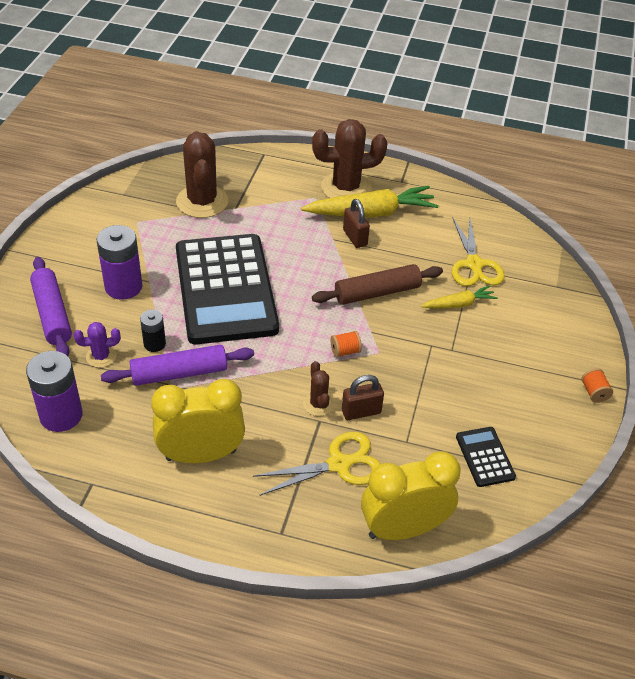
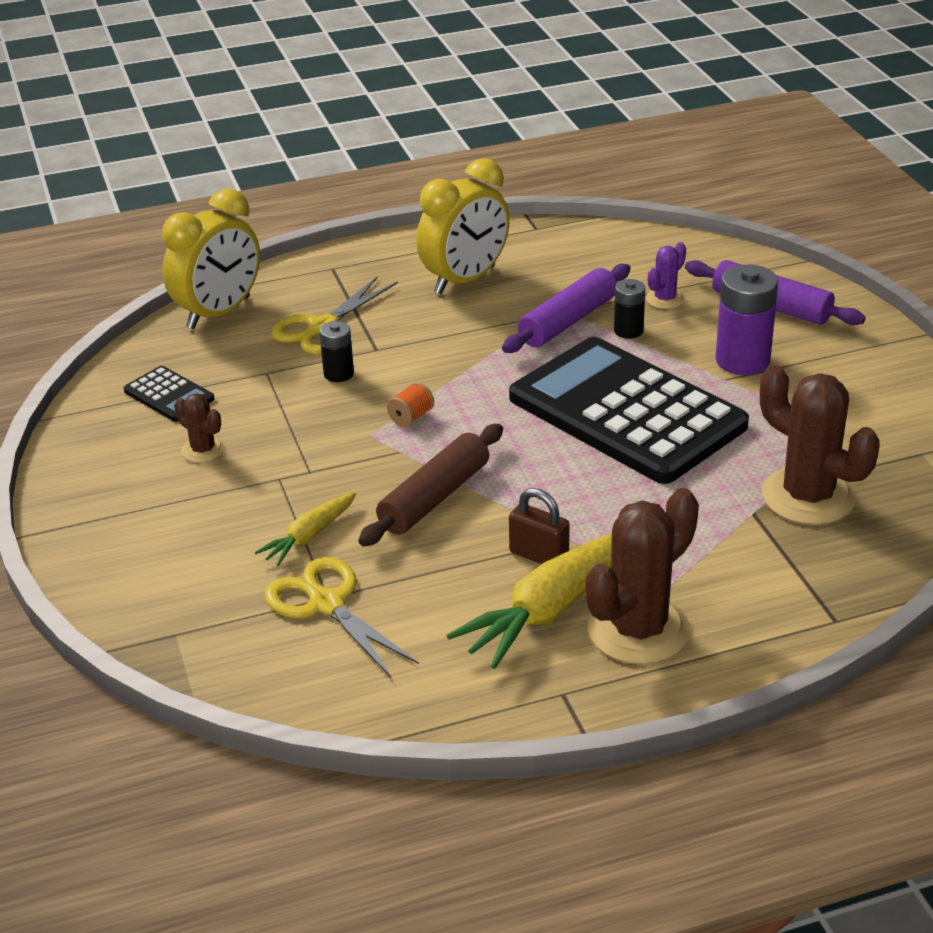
camera: 150 degrees right, 10 degrees down
purple battery [26,351,83,432] -> none
brown cactus [303,361,334,416] -> brown cactus moved to [174,393,225,463]
brown padlock [342,375,384,420] -> black battery [320,321,354,382]
orange spool [582,368,613,403] -> none

